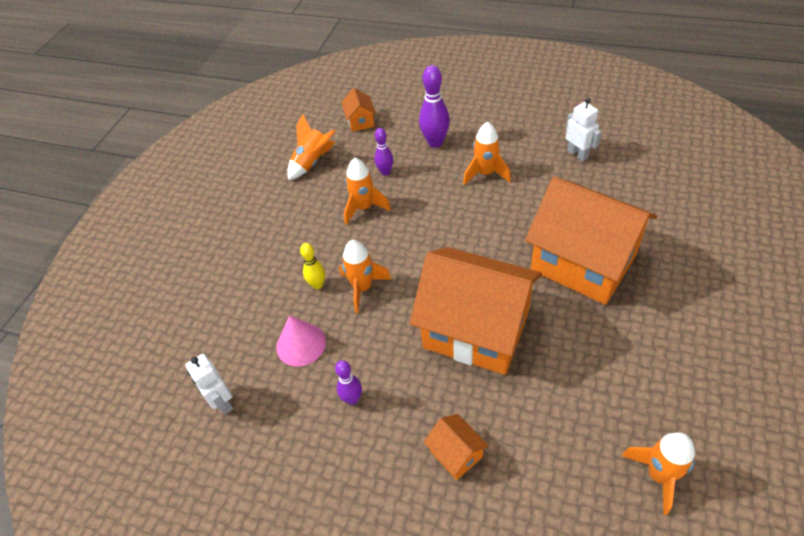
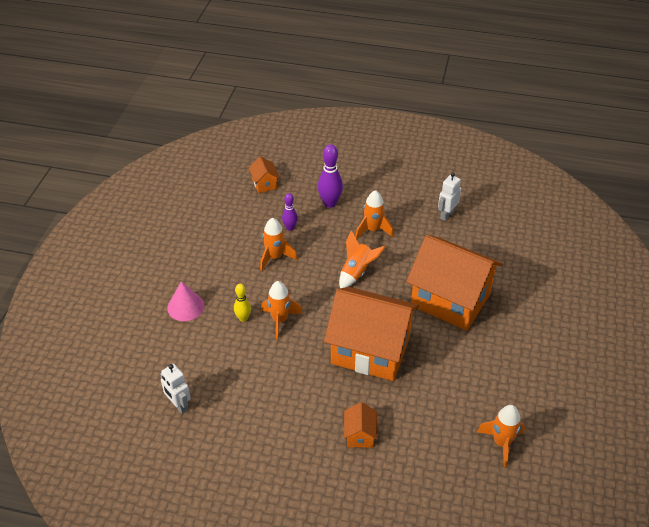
camera: 10 degrees left, 5 degrees down
pink cone [276,315,326,366] -> pink cone moved to [167,281,204,321]
orange rocket [287,114,336,180] -> orange rocket moved to [339,230,385,288]
purple bowling pin [335,360,362,405] -> none
orange house [424,414,489,480] -> orange house turned 45 degrees clockwise [344,402,378,448]
white robot [566,98,602,161] -> white robot turned 105 degrees counterclockwise [438,173,461,221]

